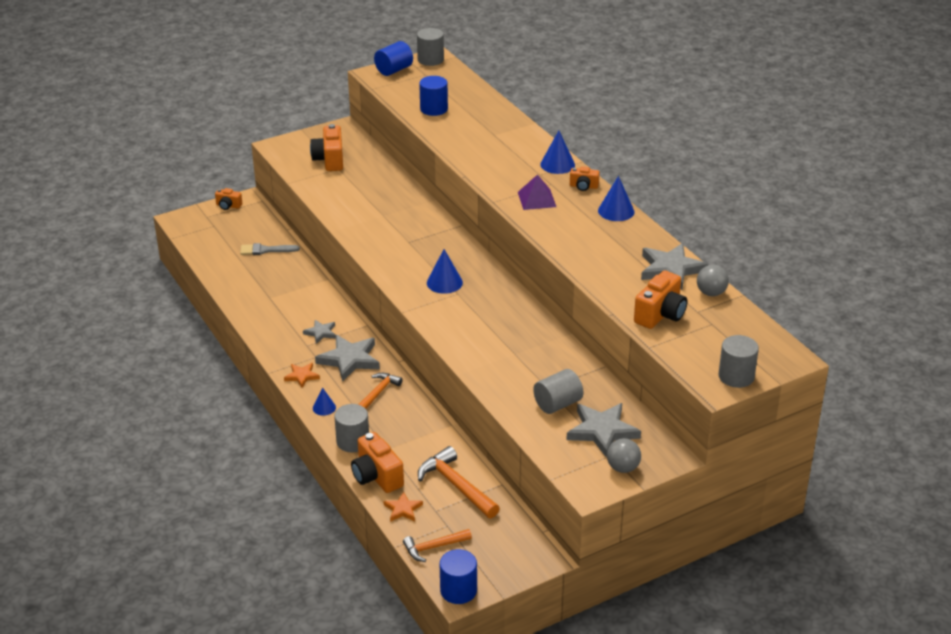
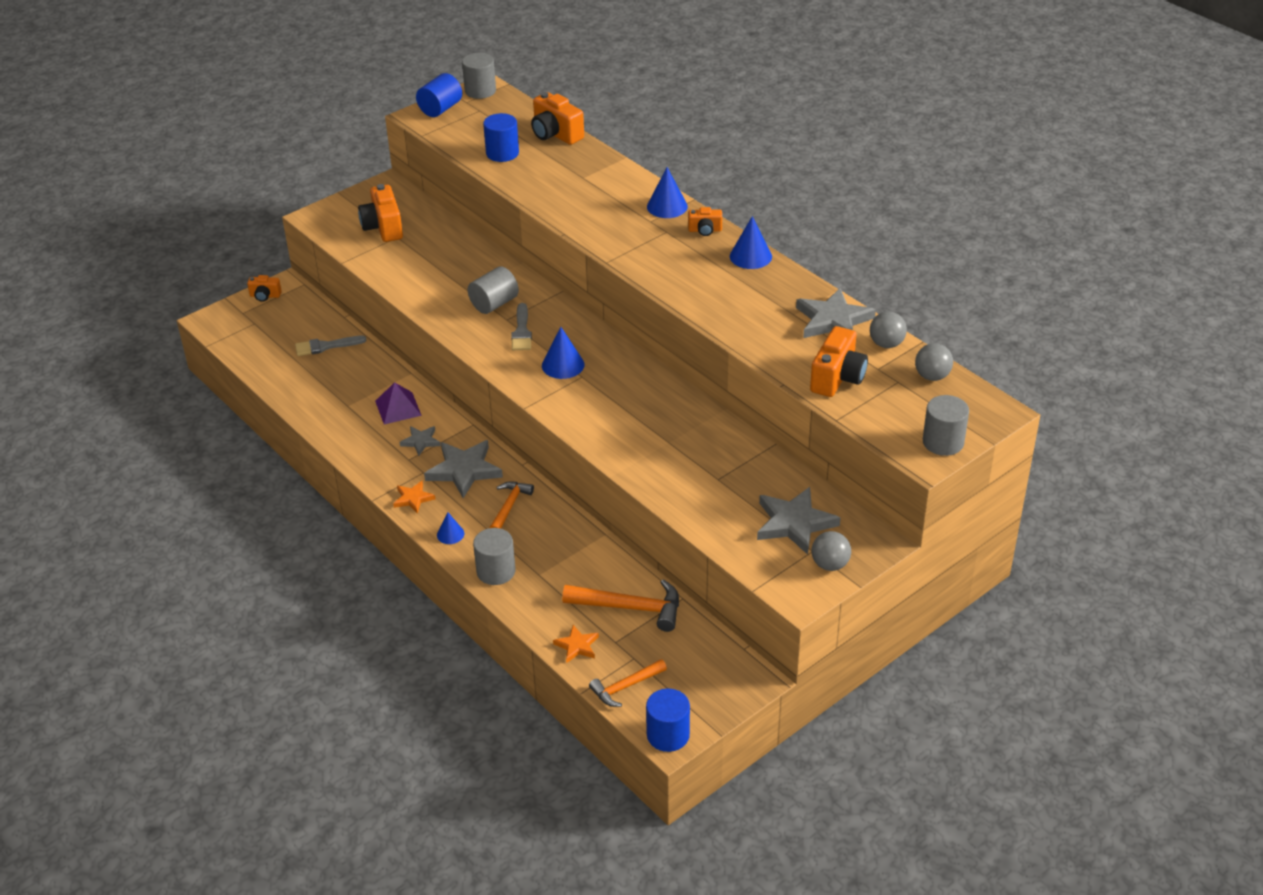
camera: 10 degrees left, 5 degrees up
orange camera [351,432,404,493] -> orange camera moved to [531,92,584,145]
orange hammer [418,446,500,518] -> orange hammer turned 150 degrees clockwise [562,579,679,632]
purple pyramid [518,174,556,210] -> purple pyramid moved to [375,382,422,425]
grey cylinder [533,369,583,414] -> grey cylinder moved to [468,266,519,314]
none -> grey brush [511,303,532,350]
none -> grey ball [915,343,953,381]

